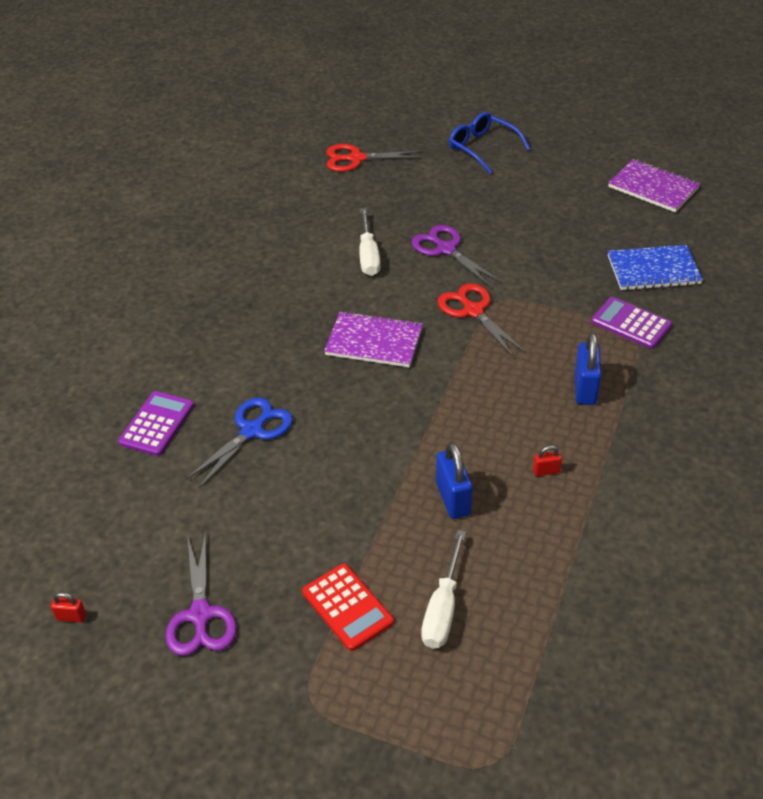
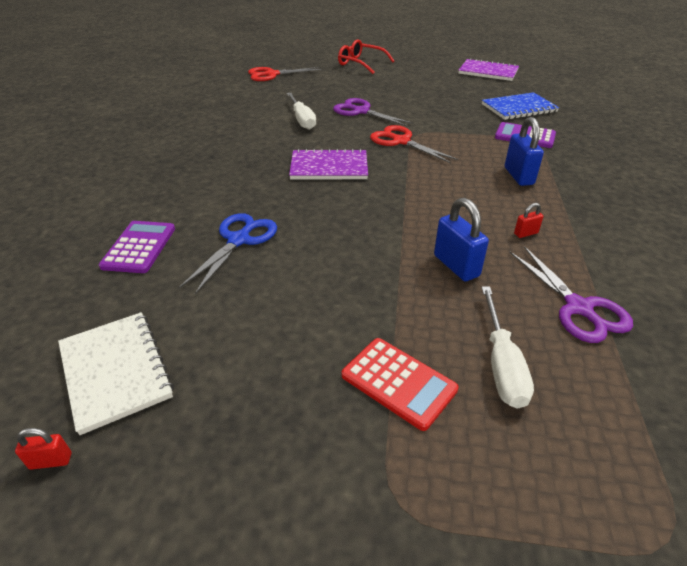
camera: 15 degrees left, 5 degrees down
purple scissors [165,531,237,656] -> purple scissors moved to [509,246,633,343]
blue glasses [449,112,530,174] -> red glasses [338,39,394,74]
none -> white notebook [58,312,174,435]

